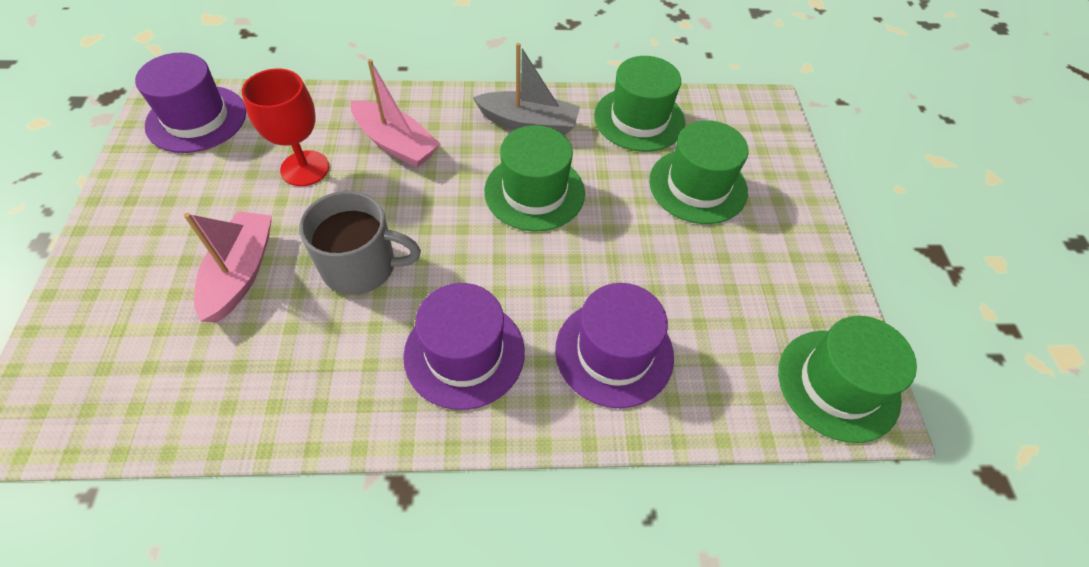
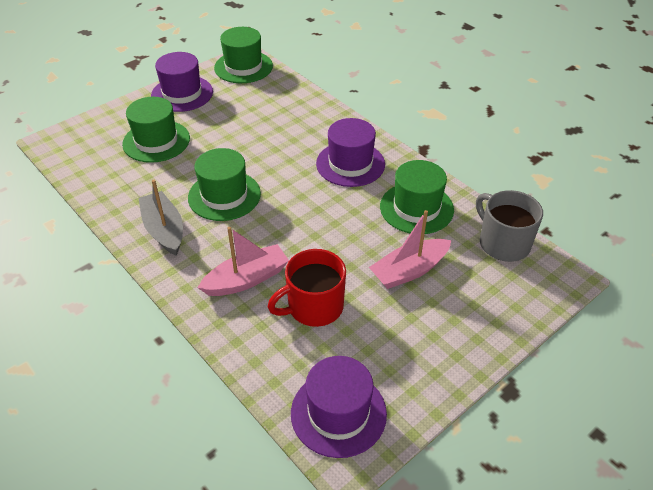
camera: 125 degrees left, 10 degrees down
red goblet [242,68,329,186] -> red mug [267,249,346,327]
grey mug [299,191,421,295] -> grey mug moved to [476,190,543,262]
pink boat [351,59,441,168] -> pink boat turned 60 degrees clockwise [198,227,289,296]
purple hat [555,283,674,408] -> purple hat moved to [151,52,213,112]
green hat [594,56,685,152] -> green hat moved to [380,160,454,234]

